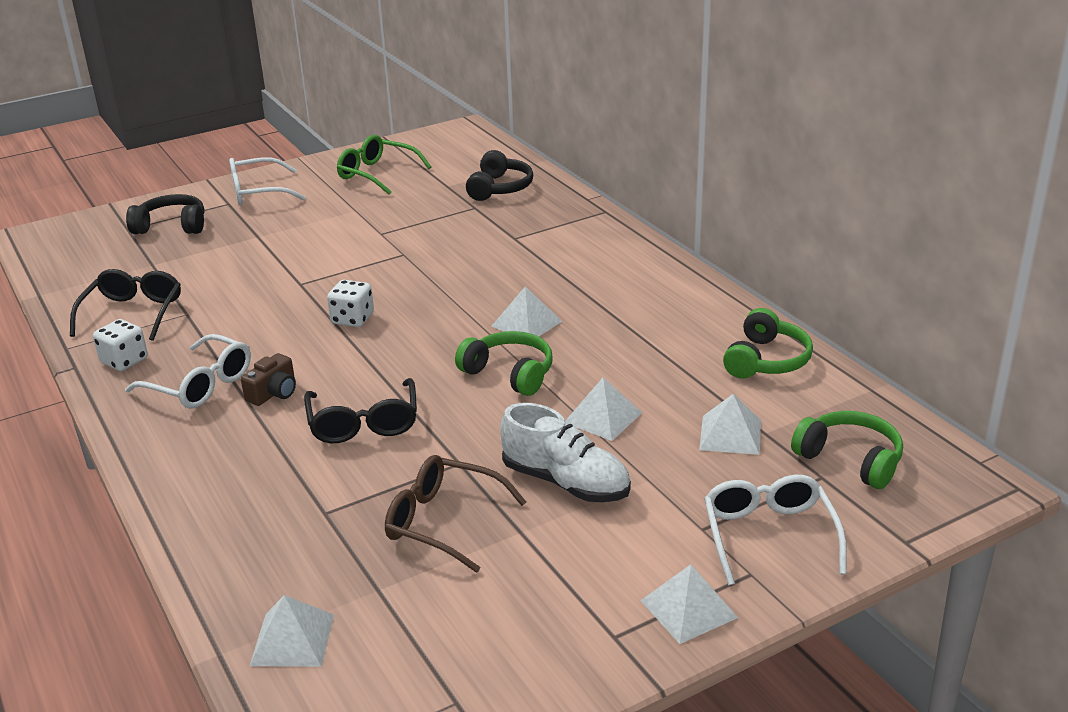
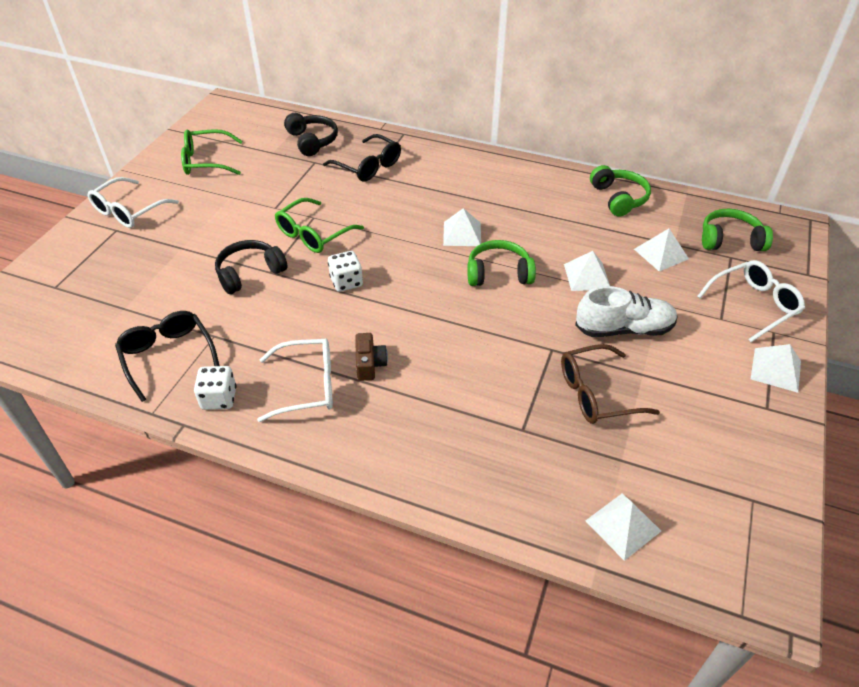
camera: 40 degrees left, 15 degrees up
black headphones [126,194,204,234] -> black headphones moved to [215,240,288,294]
black glasses [304,378,417,443] -> black glasses moved to [323,134,401,182]
white glasses [704,475,847,585] -> white glasses turned 105 degrees clockwise [697,260,805,342]
none -> green glasses [275,198,364,253]

